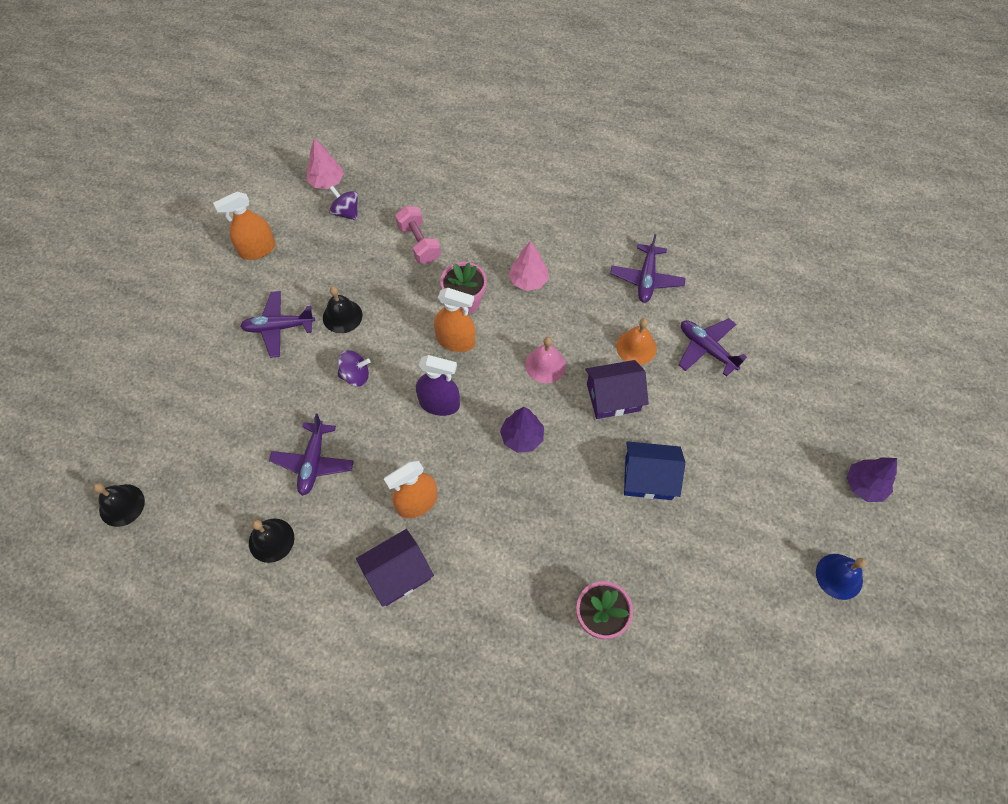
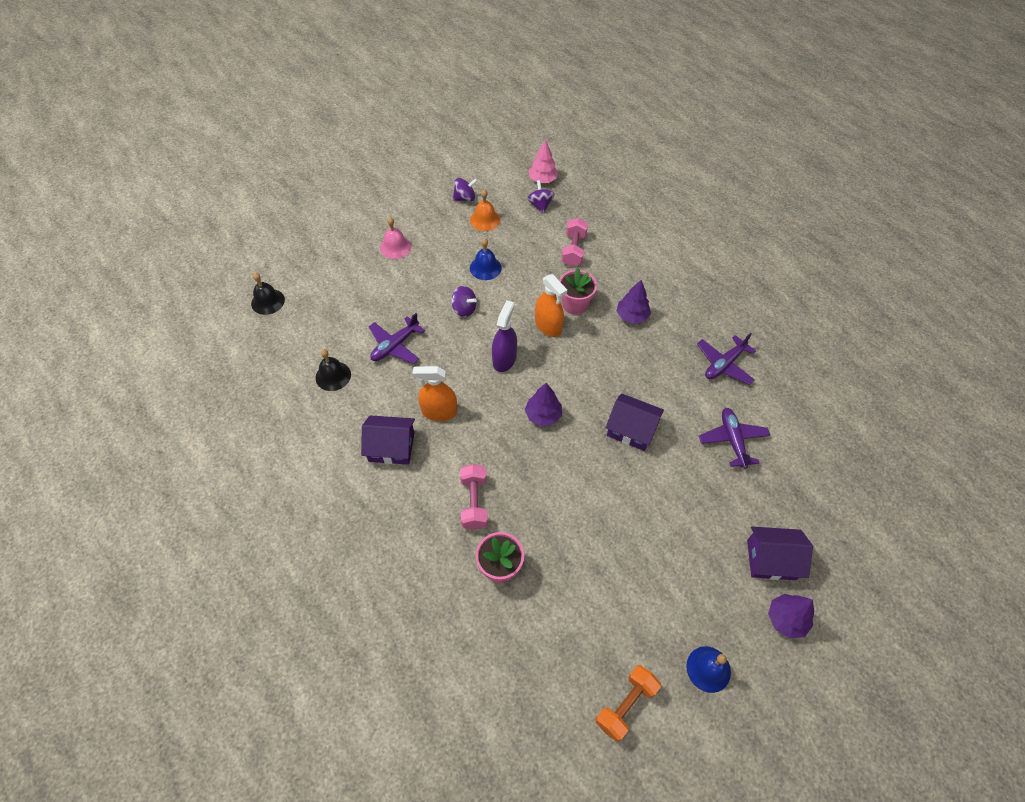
camera: 35 degrees right, 5 degrees down
orange spray bottle [213,192,276,260] -> purple spinning top [453,178,478,202]
purple plane [240,291,315,358] -> none
black bell [323,286,362,333] -> blue bell [470,238,502,280]
purple spray bottle [416,355,460,416] -> purple spray bottle turned 120 degrees counterclockwise [492,300,517,372]
pink tree [508,241,548,291] -> purple tree [617,280,651,324]
pink bell [525,337,566,383] -> pink bell moved to [380,217,411,259]
orange bell [616,318,657,365] -> orange bell moved to [470,189,500,231]
blue house [624,441,685,500] -> none
none -> pink dumbbell [460,464,488,530]
none -> orange dumbbell [596,665,661,742]
none -> purple house [747,527,813,580]

